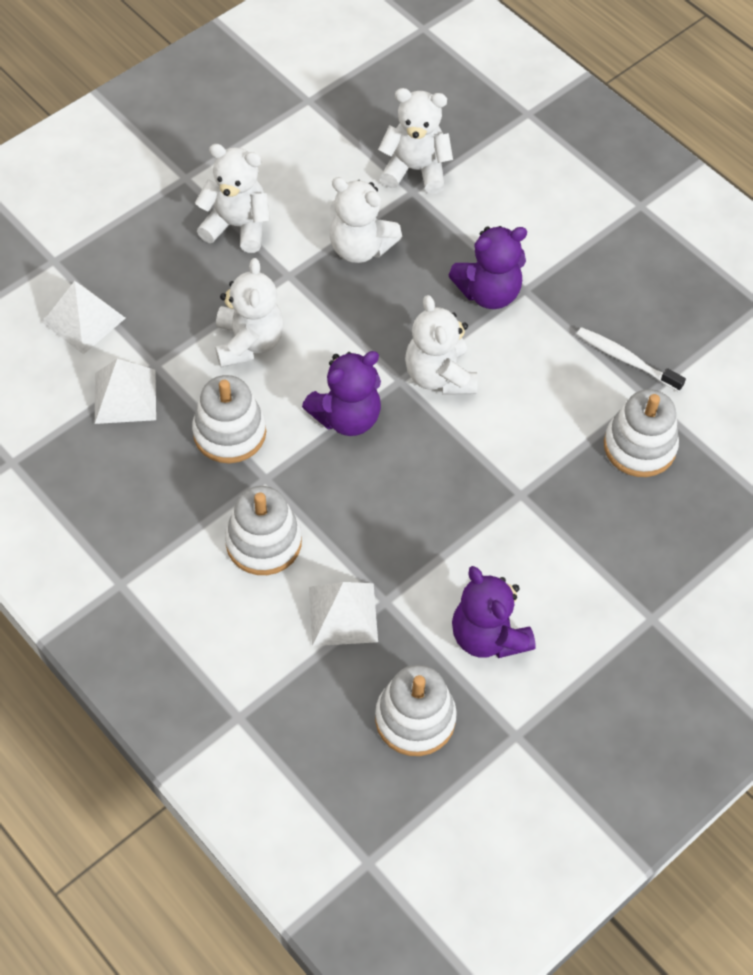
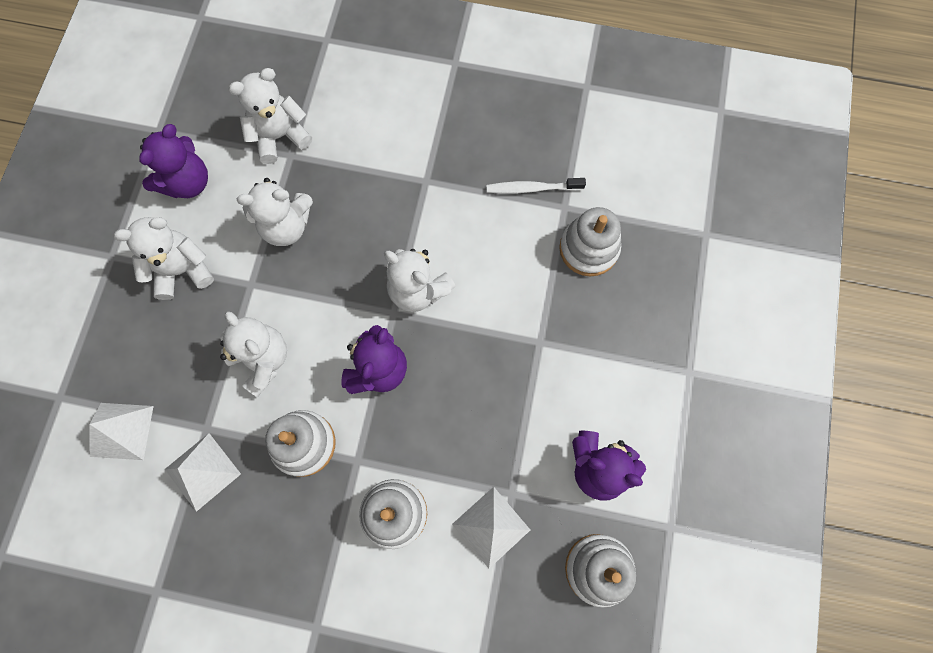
camera: 35 degrees left, 15 degrees up
purple teddy bear [448,226,527,309] -> purple teddy bear moved to [139,124,208,198]

